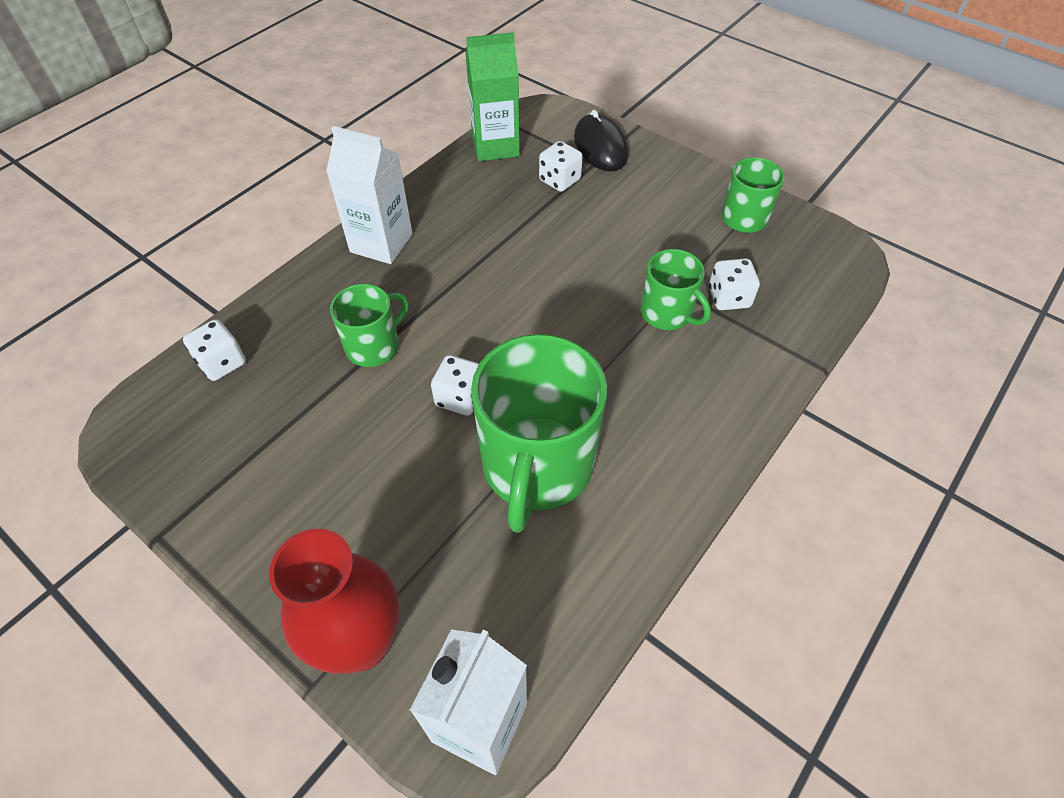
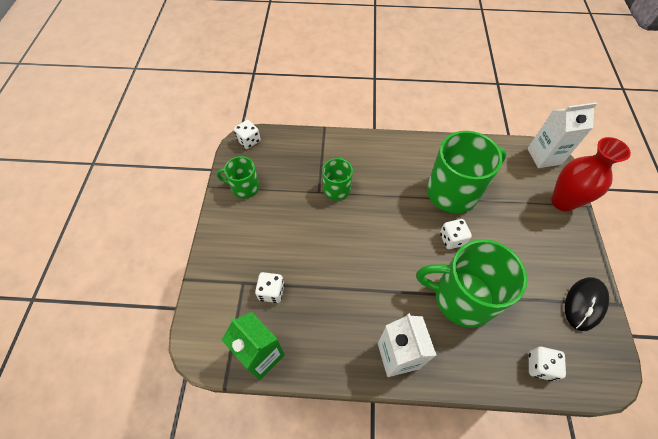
camera: 125 degrees left, 5 degrees up
green mug [330,284,408,367] -> green mug [417,239,527,328], size x1.87
black mouse [574,110,628,171] -> black mouse moved to [565,277,609,331]
white dice [709,258,760,310] -> white dice moved to [234,120,261,149]

